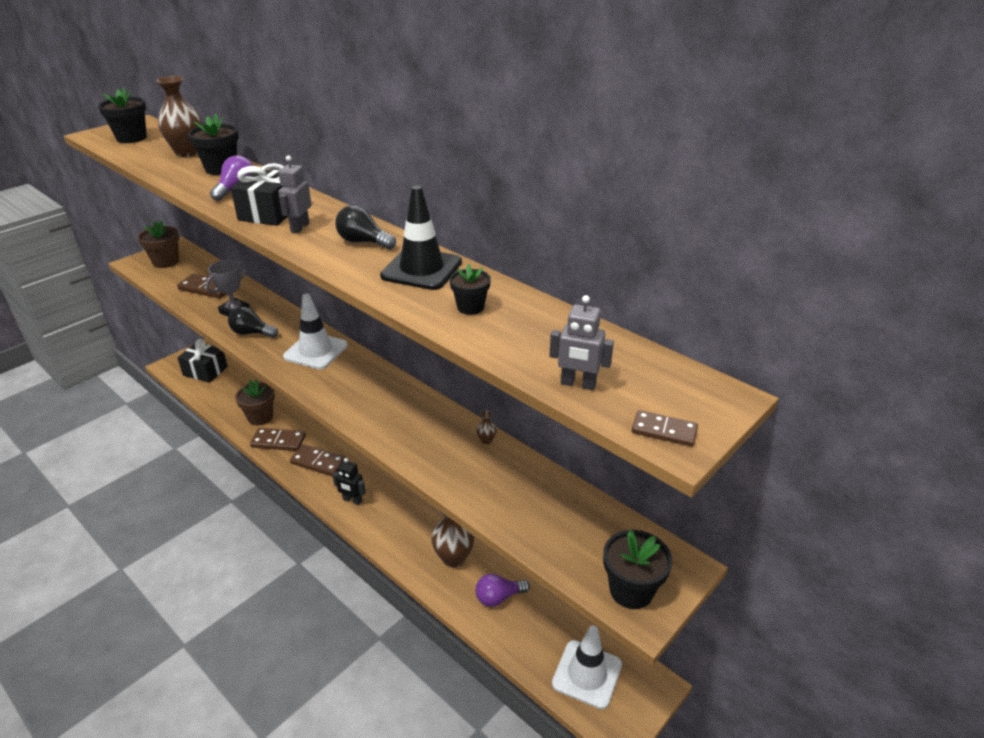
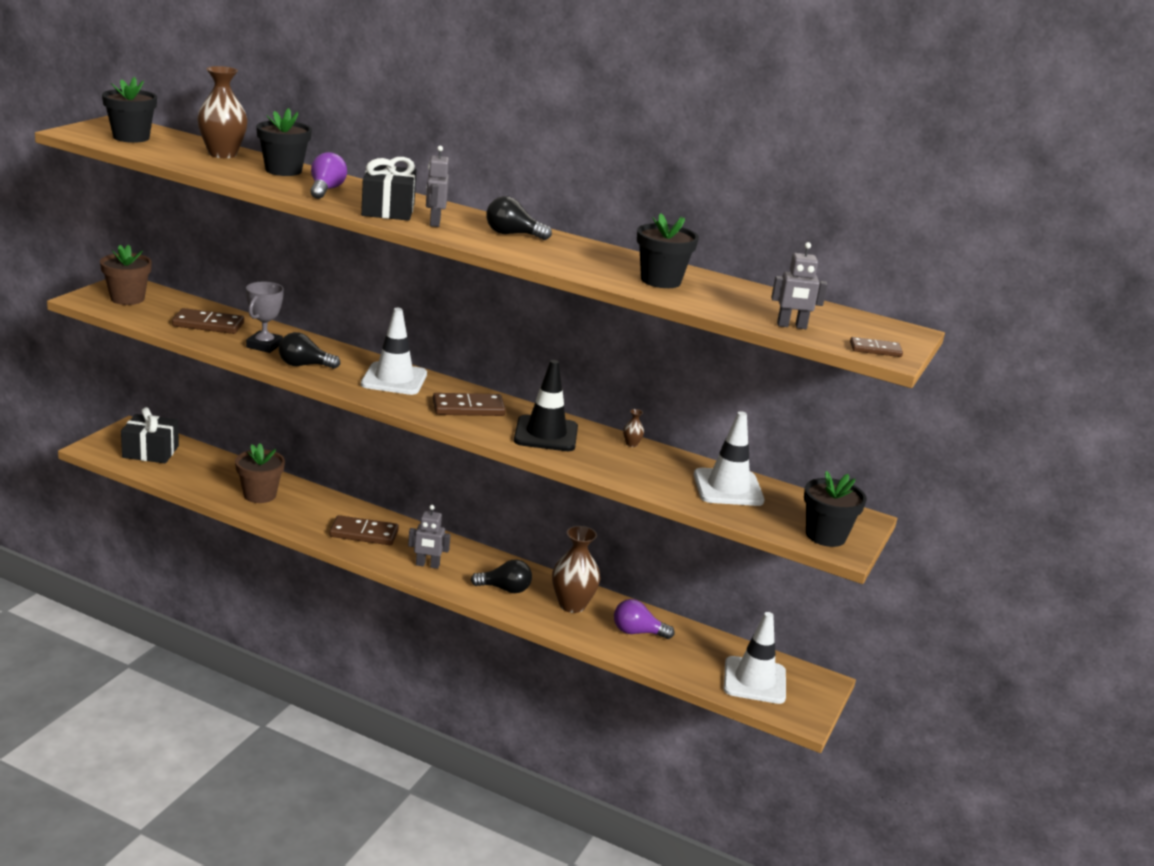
camera: 20 degrees left, 10 degrees down
brown domino [250,428,306,451] -> brown domino moved to [433,393,506,416]
black robot [333,458,366,505] -> grey robot [408,505,450,569]
black traffic cone [380,185,462,290] -> black traffic cone moved to [514,360,578,451]
black flower pot [449,264,491,315] -> black flower pot [637,213,699,288], size x1.61
purple light bulb [476,574,530,607] -> purple light bulb turned 45 degrees clockwise [614,599,675,639]
none -> black light bulb [471,560,532,593]
none -> white traffic cone [694,411,764,506]

